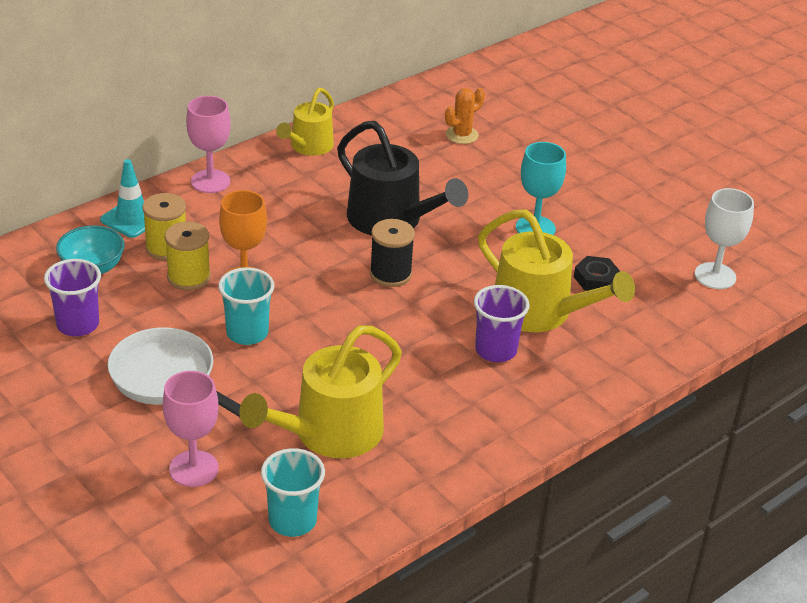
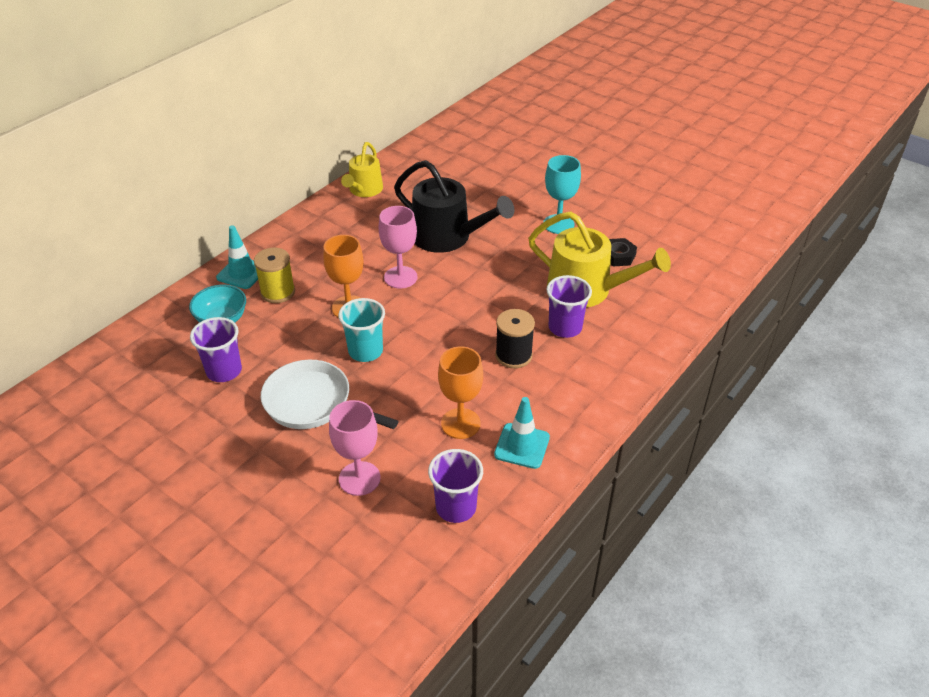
camera: 10 degrees left, 5 degrees up
yellow spool [165,222,211,291] -> none
pink goblet [186,96,231,193] -> pink goblet moved to [379,206,418,289]
yellow watering can [239,325,402,458] -> orange goblet [438,347,483,439]
turquoise cup [261,448,325,537] -> purple cup [428,449,483,523]
black spool [370,219,415,287] -> black spool moved to [495,309,535,368]
orange cactus [445,88,485,144] -> none
white goblet [695,188,754,289] -> none
none -> turquoise traffic cone [494,397,550,469]

